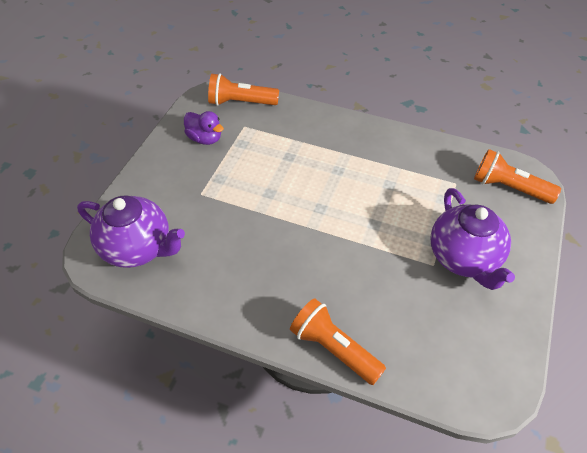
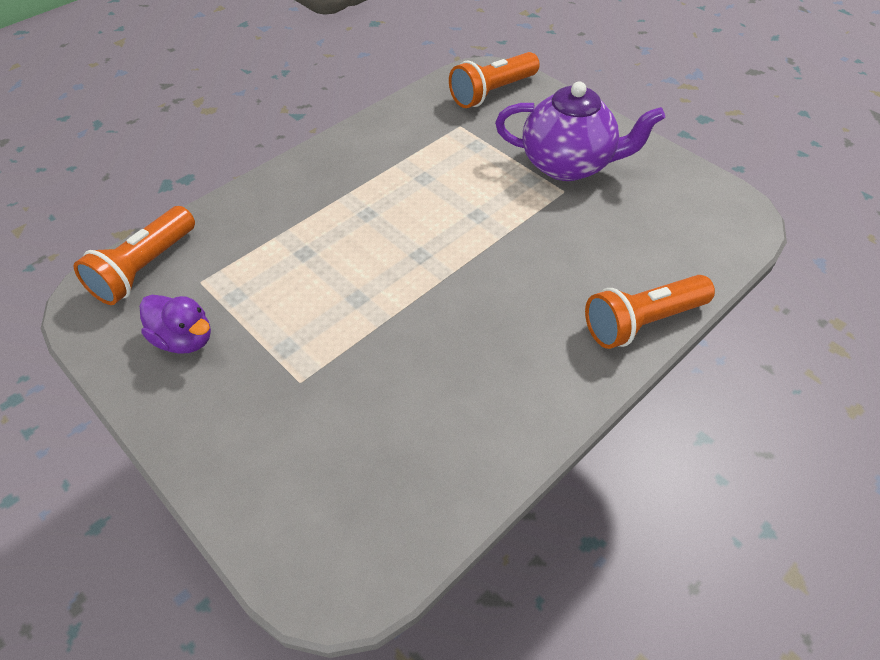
camera: 65 degrees left, 0 degrees up
purple teapot [77,196,185,268] -> none
purple duck [184,111,224,145] -> purple duck turned 60 degrees clockwise [140,295,211,354]

